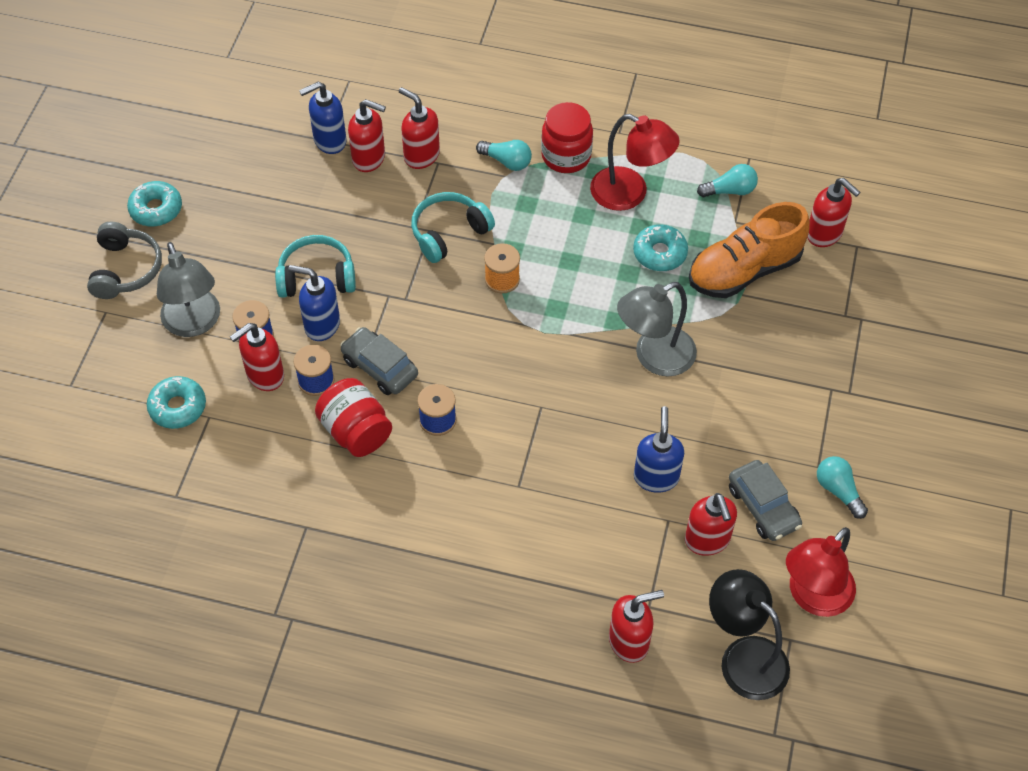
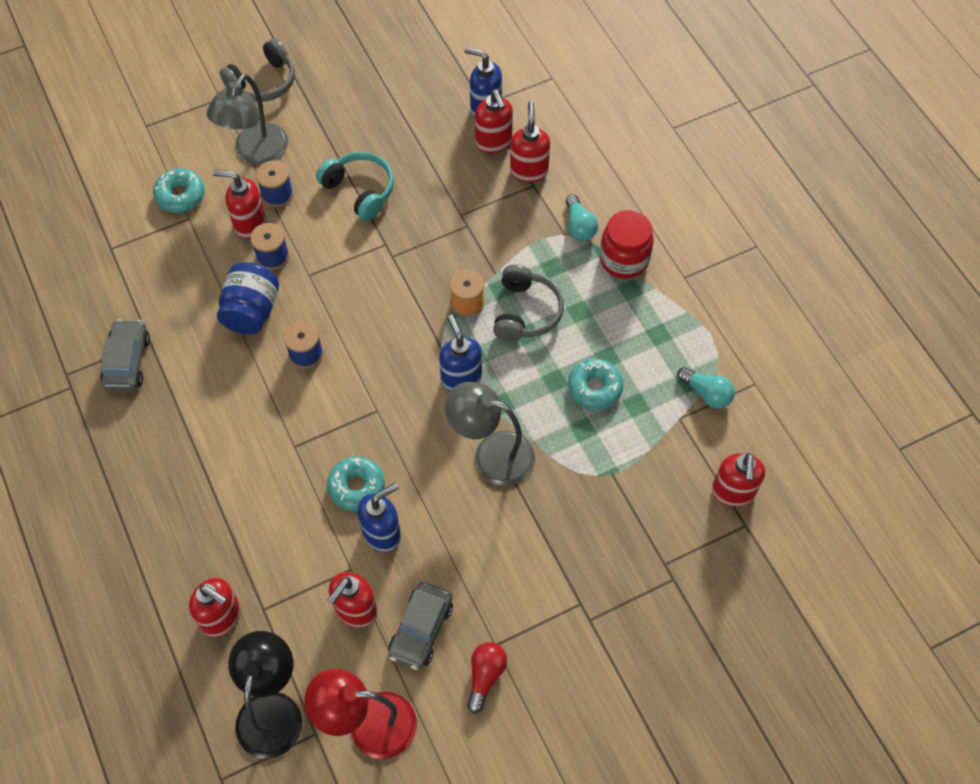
camera: 50 degrees right, 5 degrees up
turquoise donut [127,181,182,227] -> turquoise donut moved to [327,456,385,511]
blue soap dispenser [288,265,340,341] -> blue soap dispenser moved to [439,315,482,391]
red jar [315,378,392,457] -> blue jar [217,262,279,335]
grey car [340,327,418,395] -> grey car moved to [100,319,150,391]
turquoise headphones [411,192,495,263] -> none
red lamp [590,114,680,211] -> none
orange shoe [689,202,810,298] -> none
turquoise light bulb [817,456,868,519] -> red light bulb [467,642,507,714]
none -> grey headphones [493,265,564,341]

